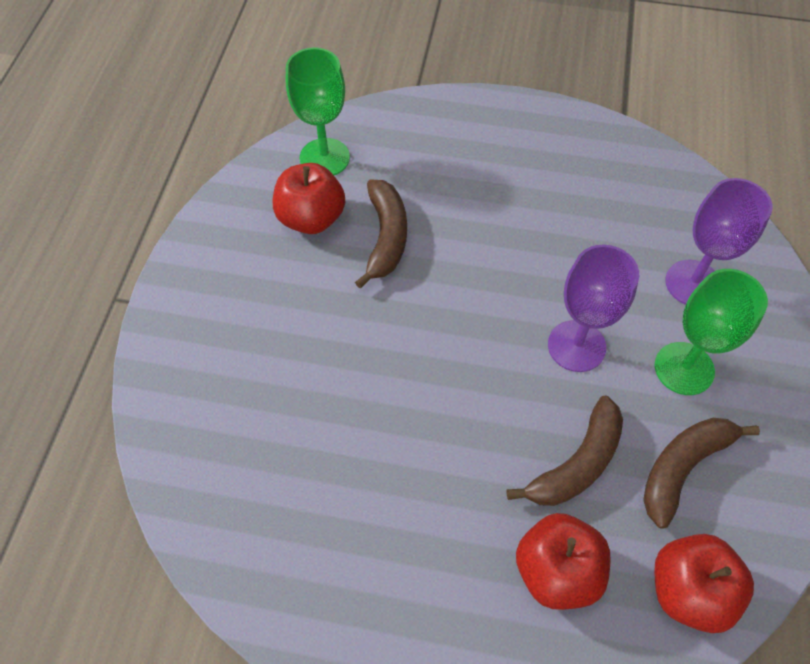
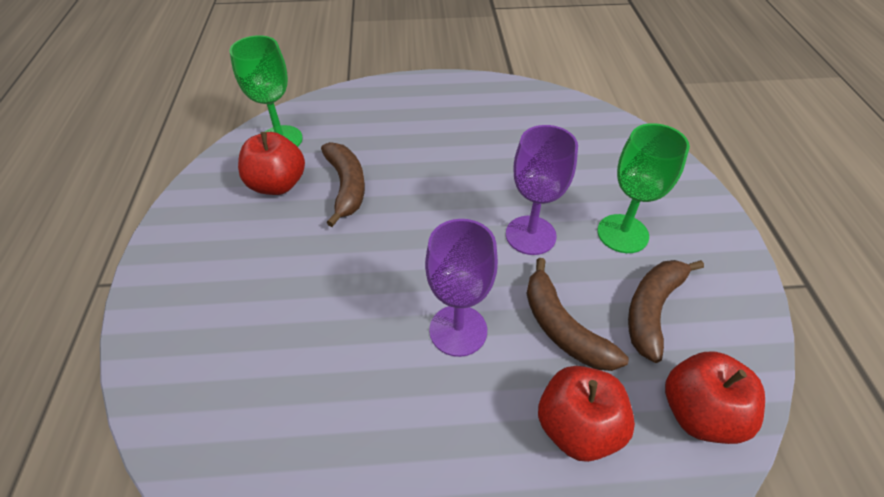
camera: 15 degrees left, 10 degrees down
brown banana [507,396,623,506] -> brown banana turned 120 degrees clockwise [526,258,629,371]
purple goblet [665,178,773,305] -> purple goblet moved to [425,219,498,357]

